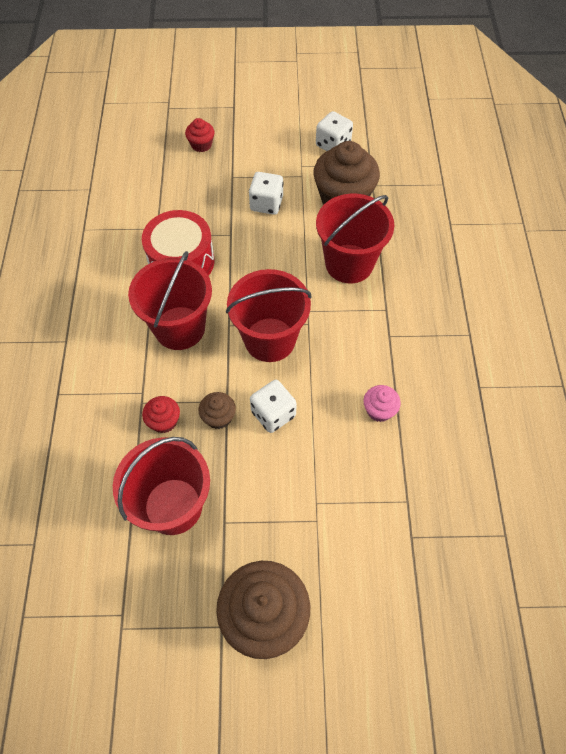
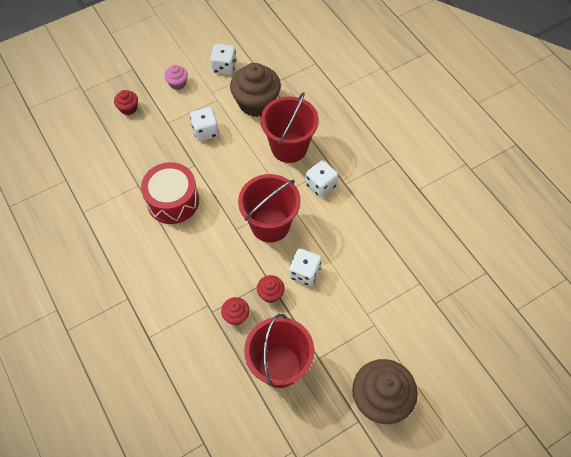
camera: 30 degrees left, 0 degrees up
red bucket [128,251,212,350] -> none
brown cupcake [198,392,236,429] -> red cupcake [257,275,285,303]
pink cupcake [363,385,401,422] -> pink cupcake moved to [164,65,188,90]
none -> white dice [305,160,338,198]

